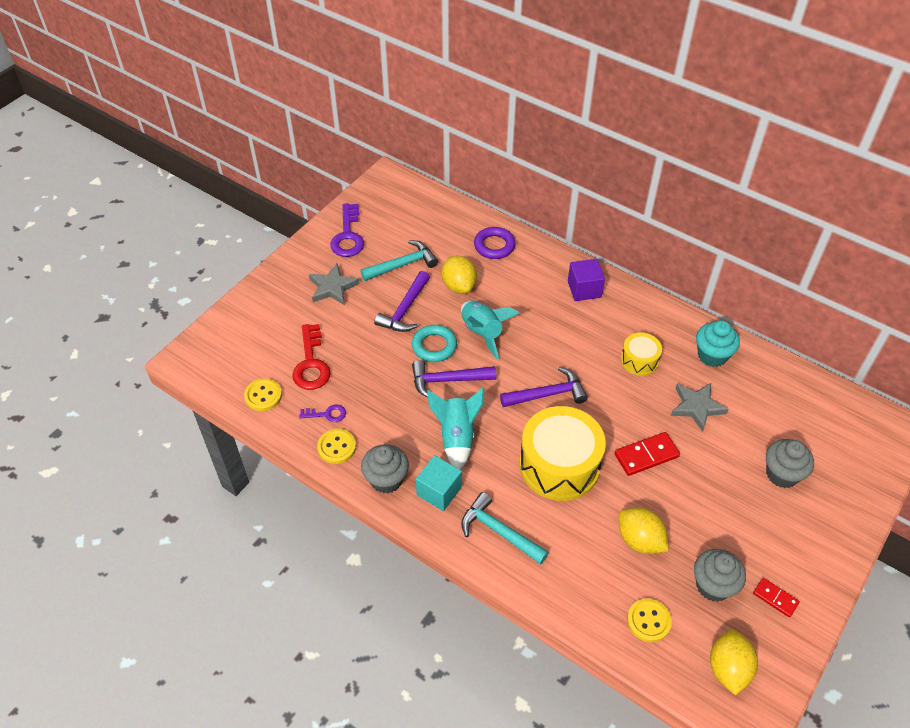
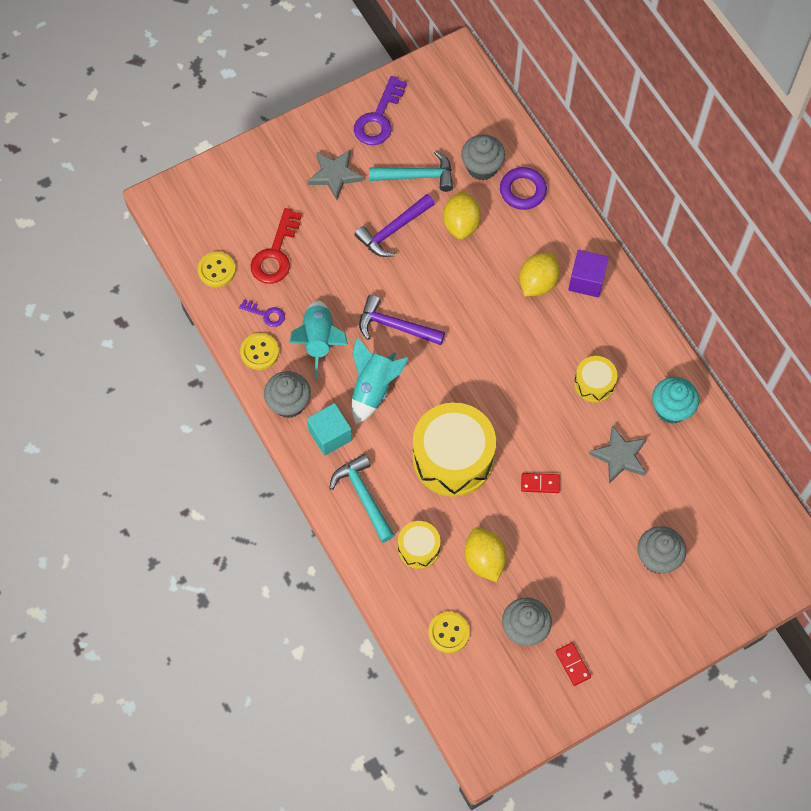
camera: 25 degrees right, 15 degrees up
turquoise ring [412,325,457,362] -> none
turquoise rocket [461,301,519,359] -> turquoise rocket moved to [289,301,348,378]
purple hammer [500,367,588,407] -> none
red domino [615,432,680,476] -> red domino [521,473,560,493], size x0.63
yellow lemon [710,629,758,695] -> yellow lemon moved to [519,253,560,296]
none -> yellow drum [398,521,440,569]
none -> grey cupcake [461,134,505,181]

